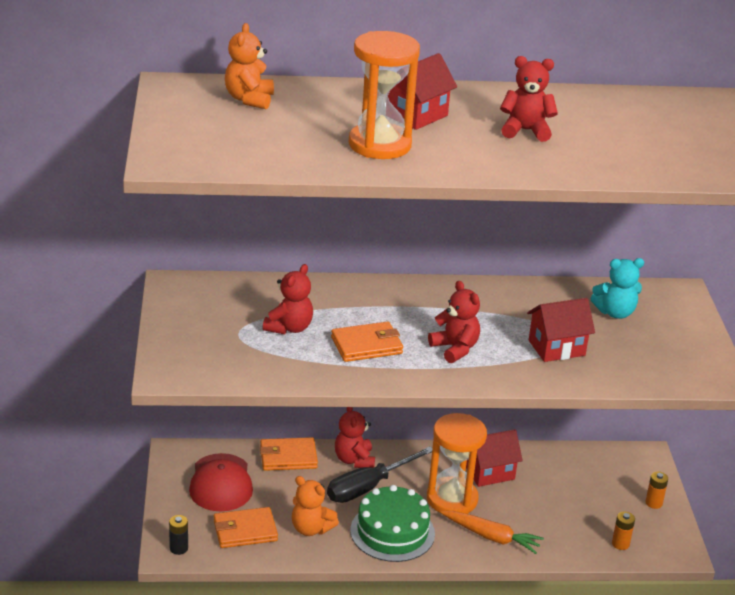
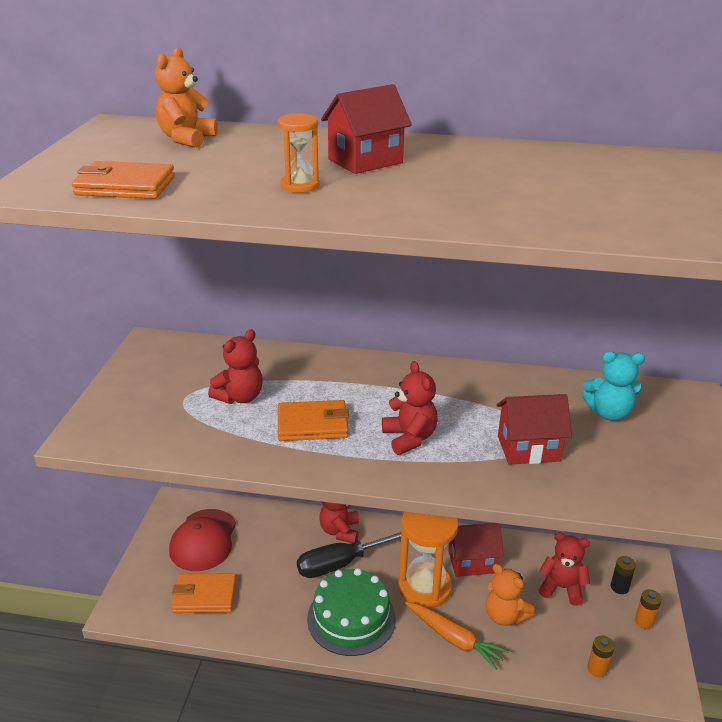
camera: 15 degrees right, 0 degrees up
black battery [169,515,188,555] -> black battery moved to [611,556,636,594]
orange wallet [260,437,318,471] -> orange wallet moved to [72,161,175,199]
orange teddy bear [292,476,339,536] -> orange teddy bear moved to [486,564,535,626]
orange hourglass [349,31,420,159] -> orange hourglass [277,113,319,193], size x0.50
red teddy bear [500,56,558,142] -> red teddy bear moved to [539,532,590,606]

